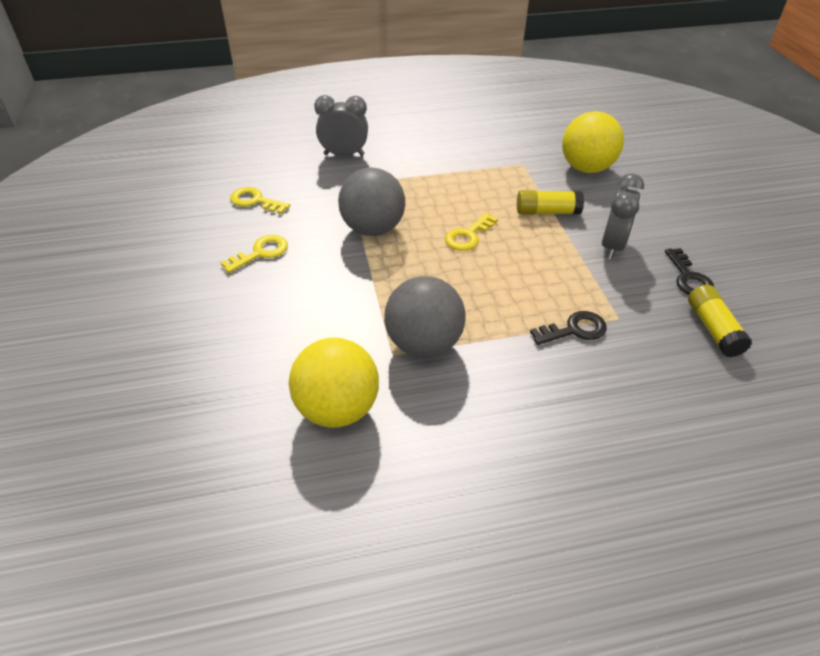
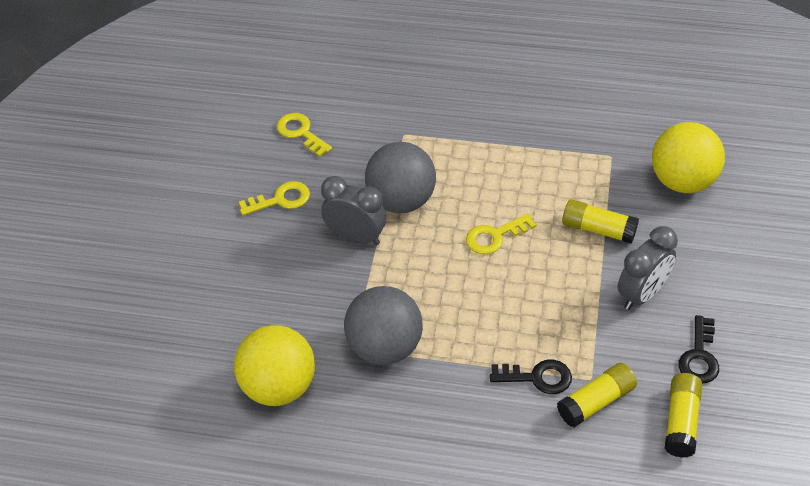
camera: 25 degrees right, 5 degrees up
grey clock [314,95,368,156] -> grey clock moved to [321,176,386,246]
none -> yellow glue stick [557,363,637,427]

